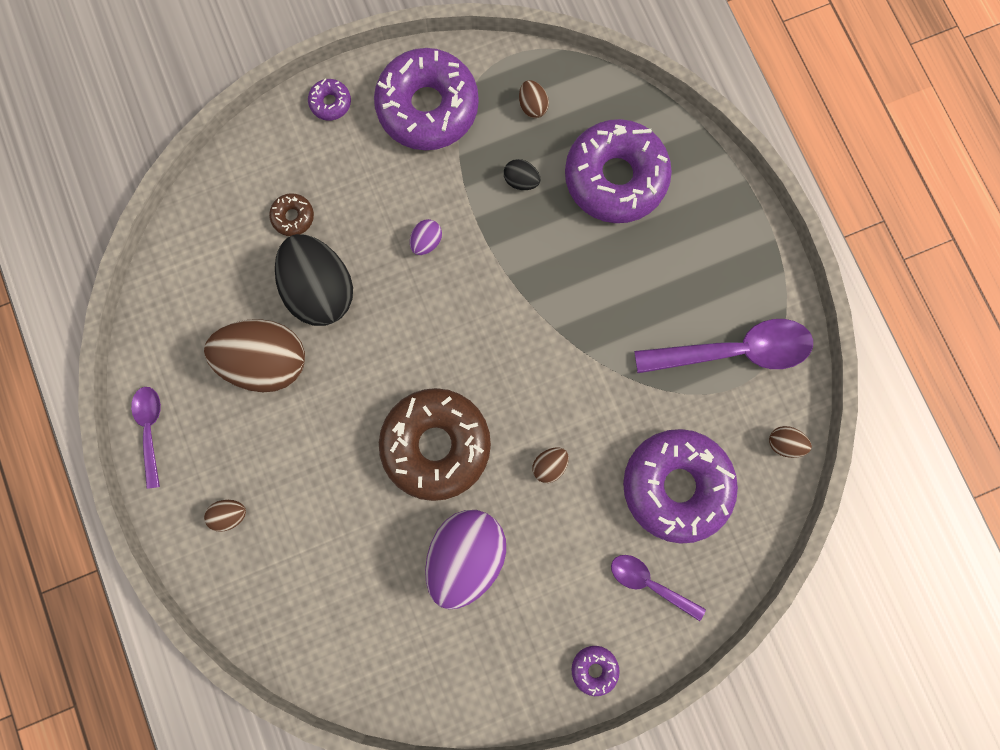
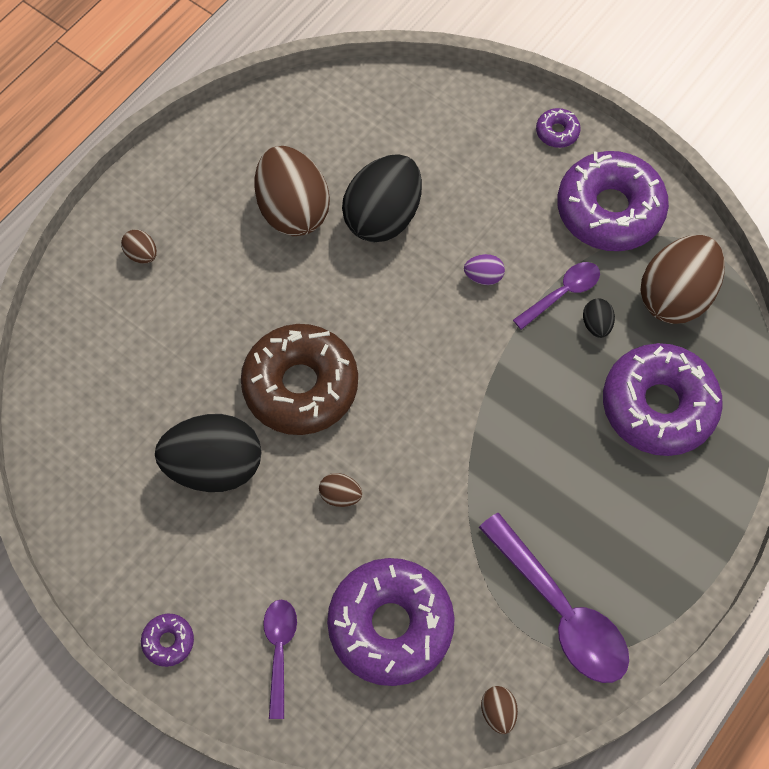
camera: 60 degrees right, 15 degrees down
purple spoon [131,387,161,489] -> purple spoon moved to [513,262,600,330]
brown donut [269,193,314,236] -> none
purple egg [425,510,506,609] -> black egg [155,414,262,492]
brown egg [519,80,549,118] -> brown egg [640,235,725,324], size x2.36

